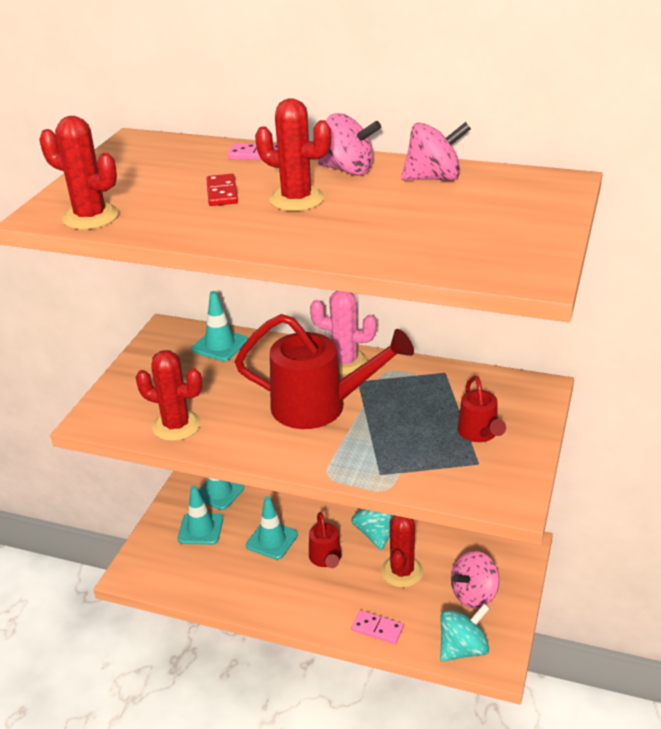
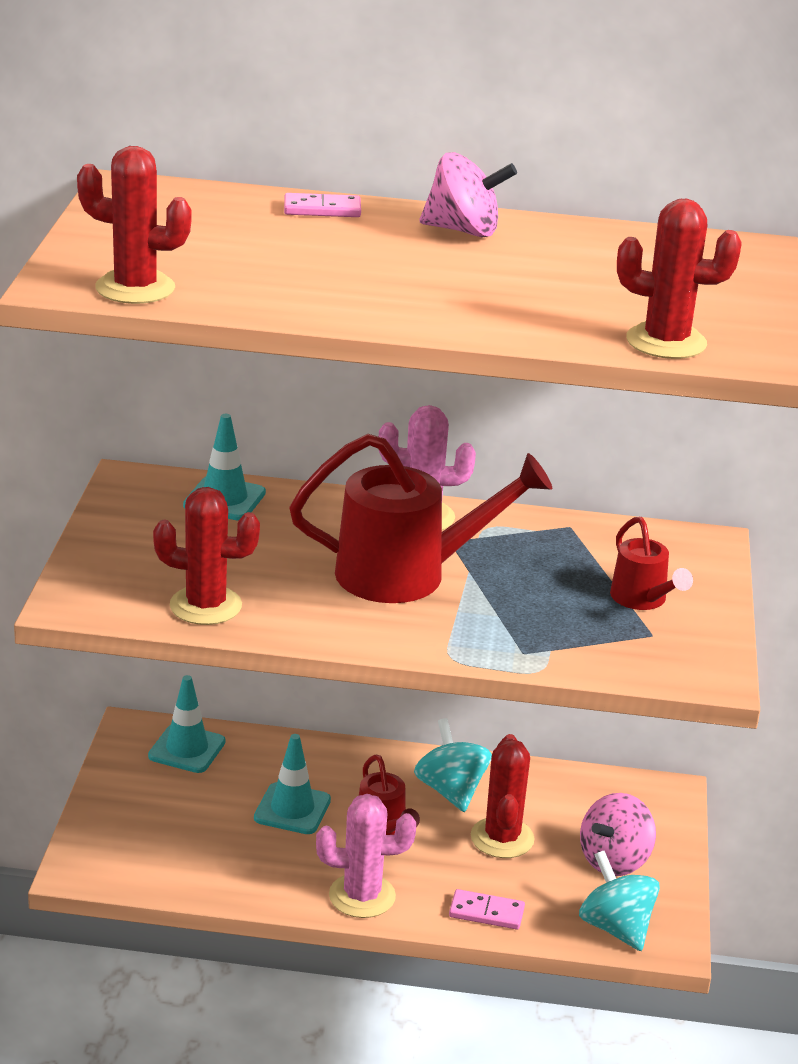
camera: 15 degrees left, 5 degrees down
turquoise traffic cone [178,485,223,545] -> none
red domino [206,174,238,206] -> none
red cactus [255,98,331,211] -> red cactus moved to [617,199,742,359]
pink spinning top [401,122,471,181] -> none
turquoise spinning top [440,603,490,662] -> turquoise spinning top turned 75 degrees counterclockwise [579,851,660,951]
none -> pink cactus [316,794,416,918]

